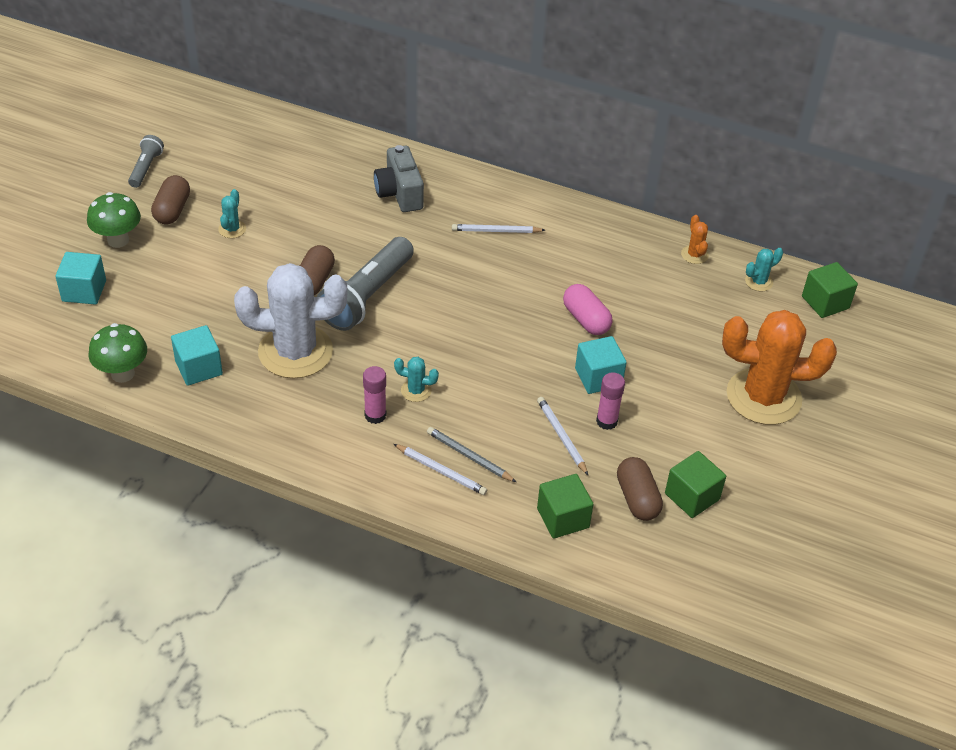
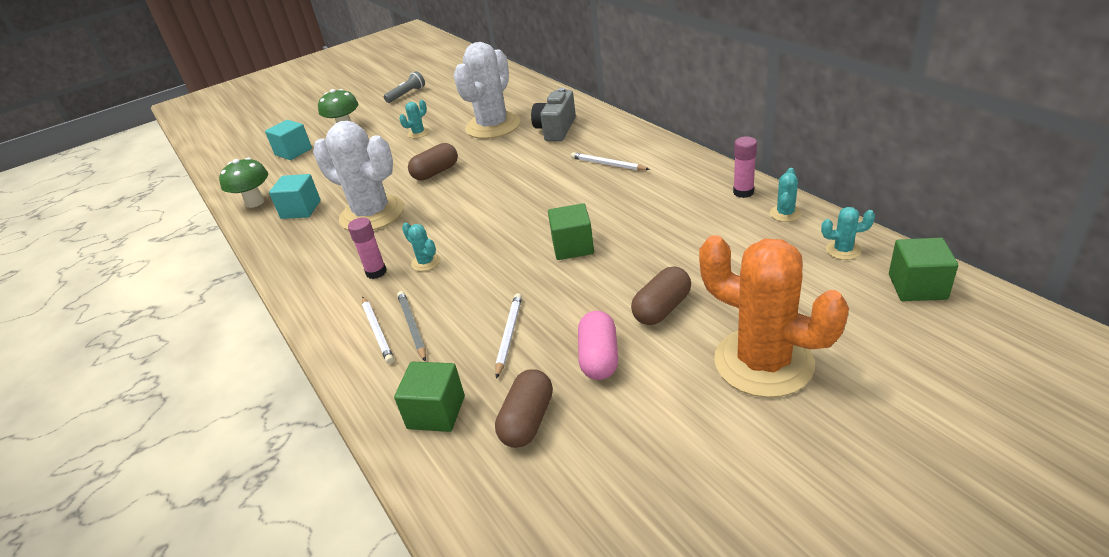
camera: 40 degrees right, 10 degrees down
brown capsule [151,175,190,224] -> brown capsule moved to [631,266,691,325]
grey flashlight [317,237,414,331] -> none
pink capsule [563,284,613,335] -> pink capsule moved to [578,311,618,380]
turquoise cube [575,336,627,394] -> none
pink glue stick [596,372,625,430] -> pink glue stick moved to [733,137,757,198]
green cube [665,451,726,518] -> green cube moved to [548,203,594,260]
orange cactus [681,215,709,264] -> turquoise cactus [770,168,802,222]
none -> white cactus [454,42,520,139]

